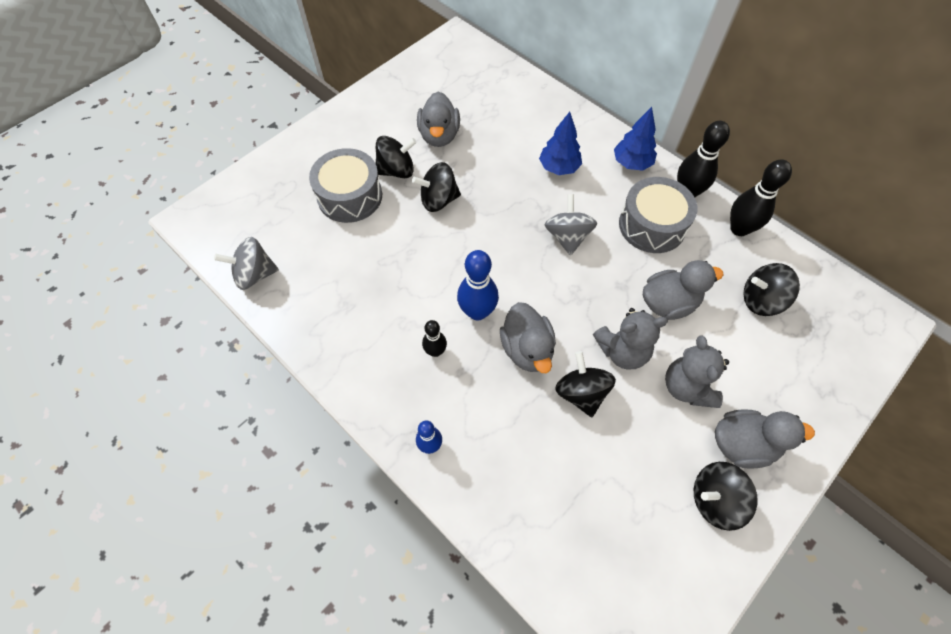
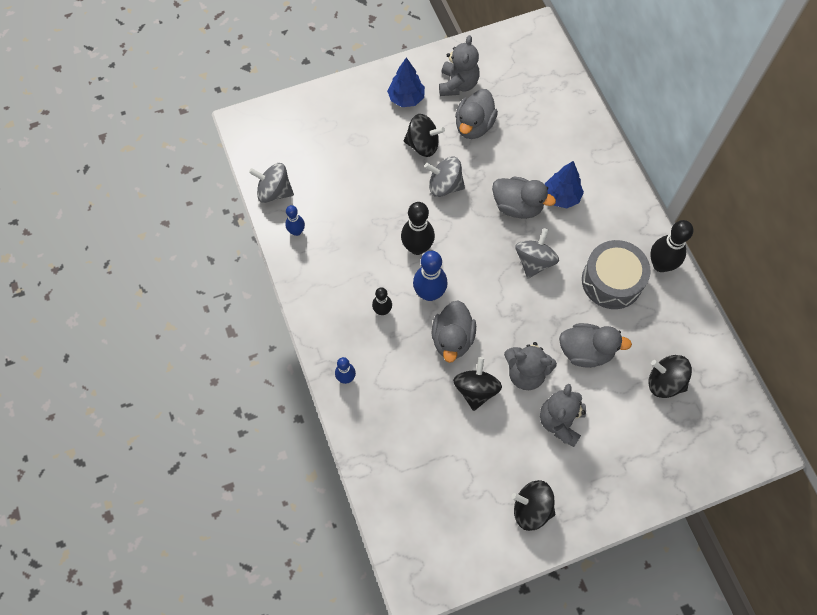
camera: 25 degrees right, 5 degrees up
grey drum [309,148,382,223] -> none
black spinning top [412,162,461,212] -> grey spinning top [424,157,465,197]
blue tree [614,107,657,171] -> blue tree moved to [387,57,425,107]
grey duck [715,409,815,469] -> grey duck moved to [492,176,556,219]
black bowling pin [730,159,792,236] -> black bowling pin moved to [401,202,435,255]
none -> blue bowling pin [285,205,305,236]
none -> grey teddy bear [439,35,480,96]

